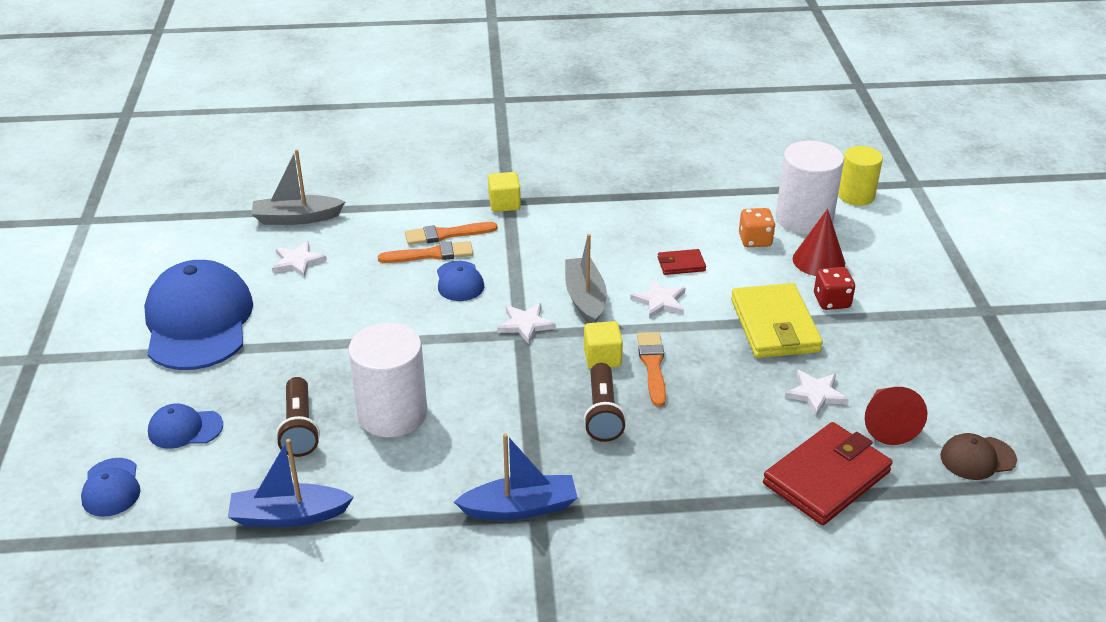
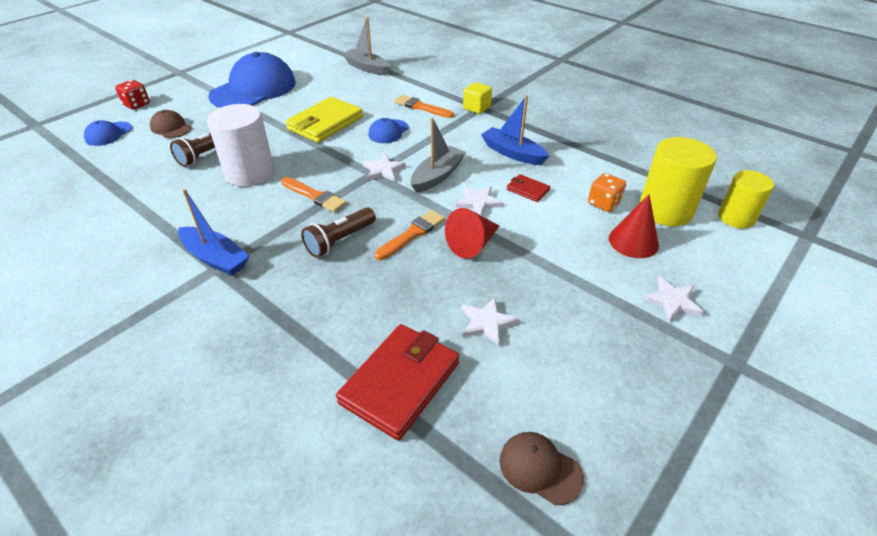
camera: 45 degrees right, 5 degrees up
blue cap [148,403,223,449] -> brown cap [150,110,191,138]
blue boat [228,439,354,527] -> blue boat moved to [481,96,549,165]
white star [272,241,327,278] -> white star moved to [642,277,704,322]
orange brush [378,241,473,263] -> orange brush moved to [281,177,346,212]
yellow cube [584,321,623,369] -> none
yellow wallet [731,283,823,358] -> yellow wallet moved to [285,97,363,143]
red wallet [763,422,892,525] -> red wallet turned 60 degrees counterclockwise [336,324,459,440]
white cylinder [776,141,844,235] -> yellow cylinder [639,137,717,226]
red dice [814,267,855,310] -> red dice moved to [115,80,150,109]
red cone [865,387,927,445] -> red cone moved to [445,208,500,259]

